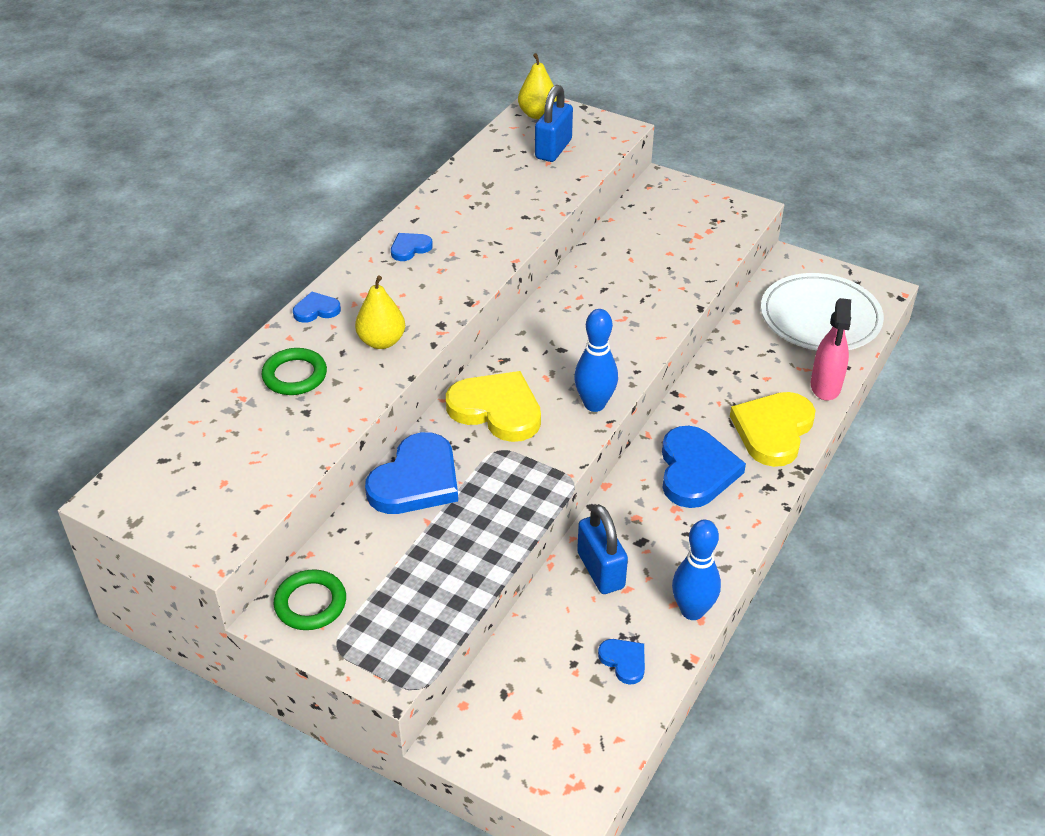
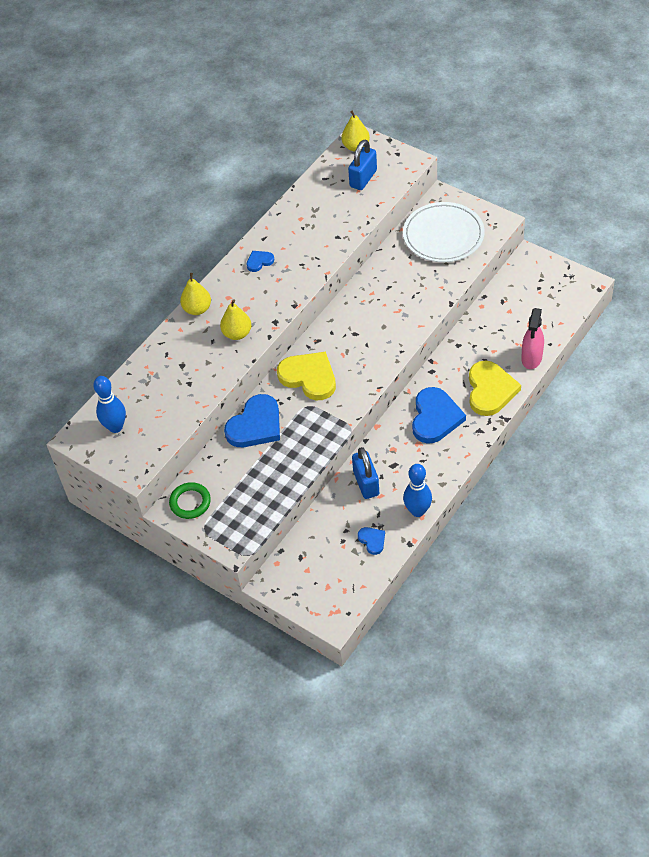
camera: 10 degrees right, 10 degrees up
green ring [262,348,327,395] -> none
blue heart [293,292,341,323] -> yellow pear [180,273,211,315]
blue bowling pin [574,309,618,412] -> blue bowling pin moved to [93,376,126,433]
yellow heart [730,392,816,467] -> yellow heart turned 150 degrees clockwise [469,360,521,416]
white plate [761,273,884,351] -> white plate moved to [403,202,485,262]

